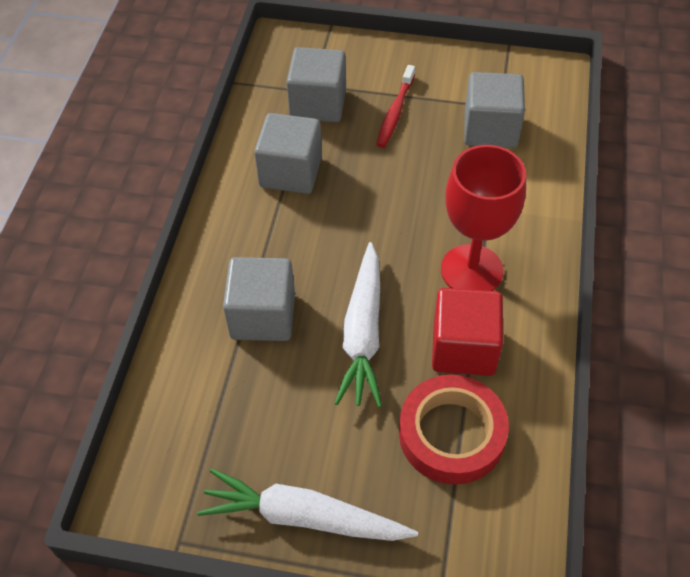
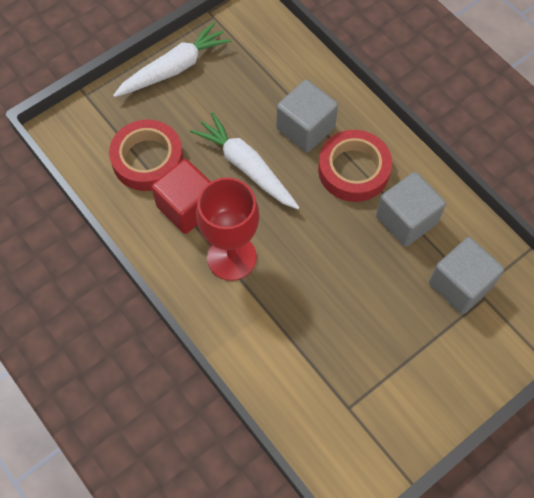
camera: 130 degrees right, 10 degrees up
red toothbrush [376,65,415,148] -> none
grey cube [464,72,525,148] -> none
none -> red tape [318,130,392,202]

